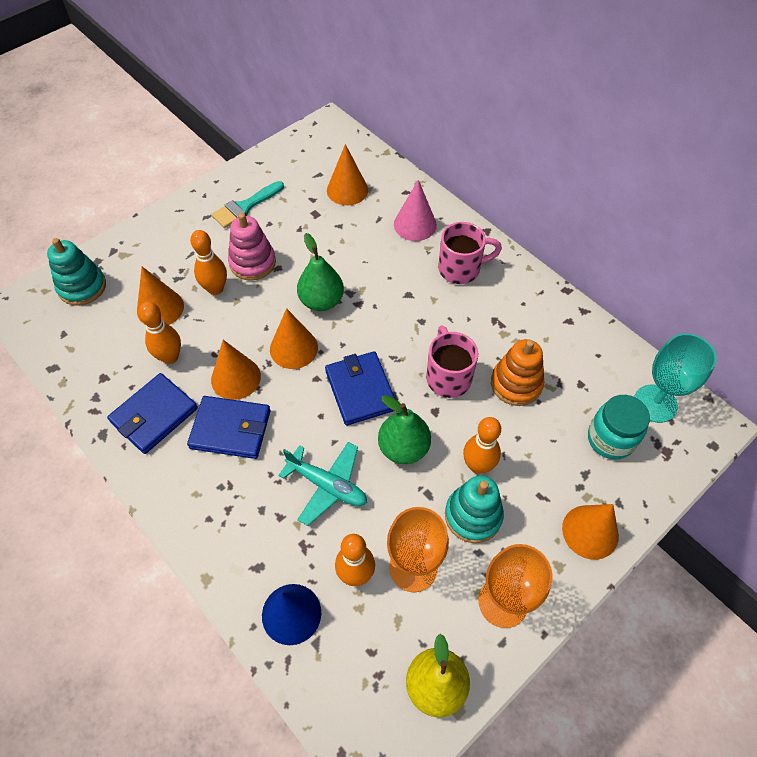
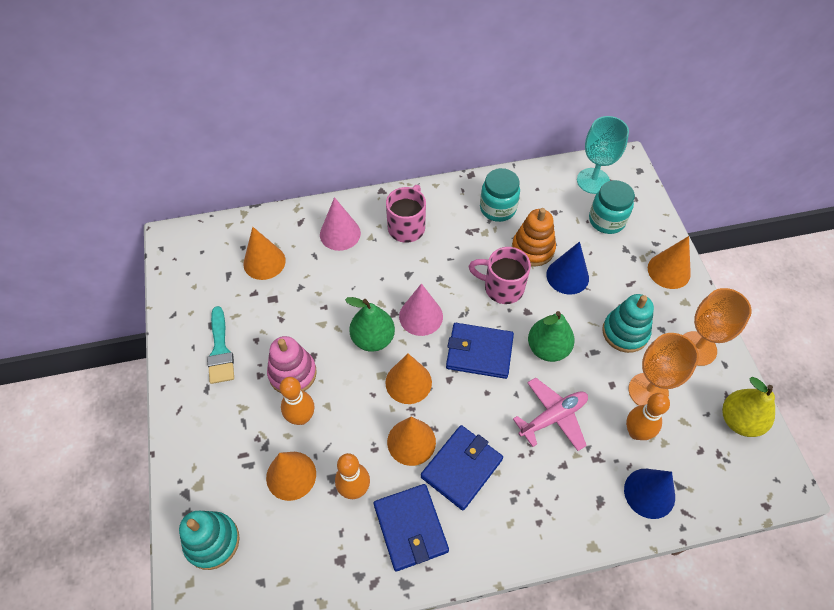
camera: 60 degrees left, 0 degrees up
turquoise plane [278,442,367,526] -> pink plane [513,378,588,451]
orange bowling pin [463,417,501,474] -> none
none -> pink cone [399,283,443,336]
none -> turquoise jar [480,168,520,222]
none -> blue cone [546,242,589,295]

